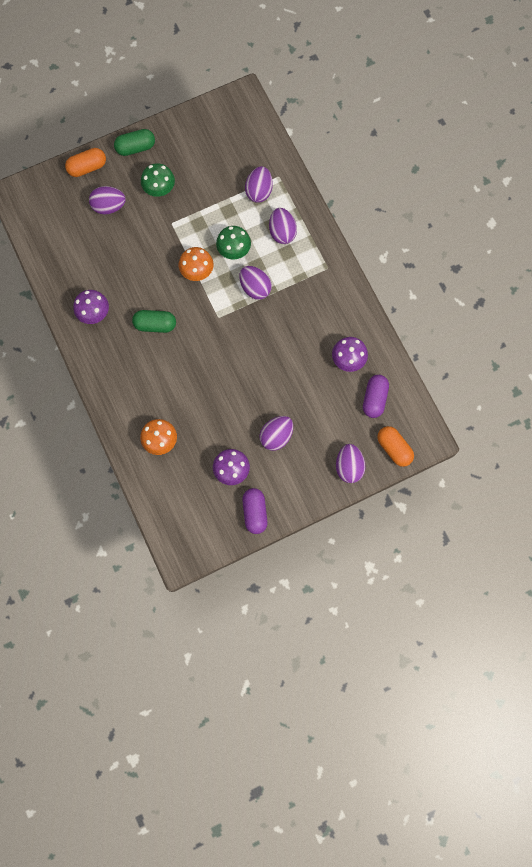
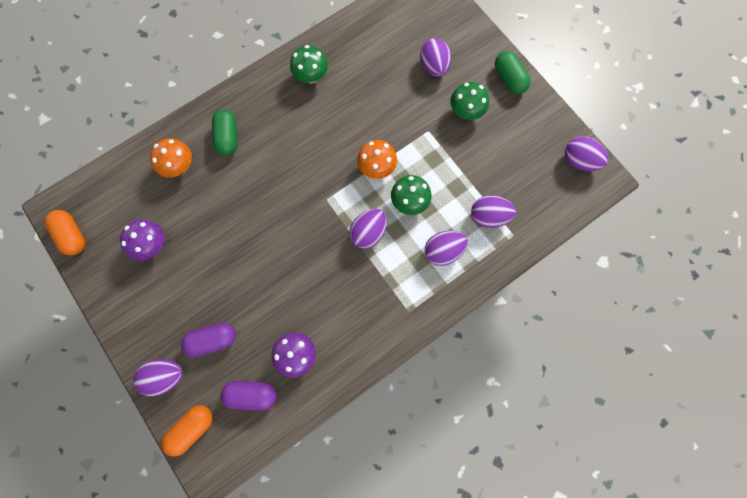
camera: 80 degrees right, 0 degrees up
orange capsule [65,148,106,177] -> orange capsule moved to [44,210,85,255]
purple mushroom [73,290,109,324] -> green mushroom [290,45,328,83]
green capsule [132,310,176,333] -> green capsule moved to [212,109,237,156]
purple capsule [242,488,268,534] -> purple capsule moved to [181,323,236,357]
purple egg [259,416,293,451] -> purple egg moved to [565,137,608,171]

